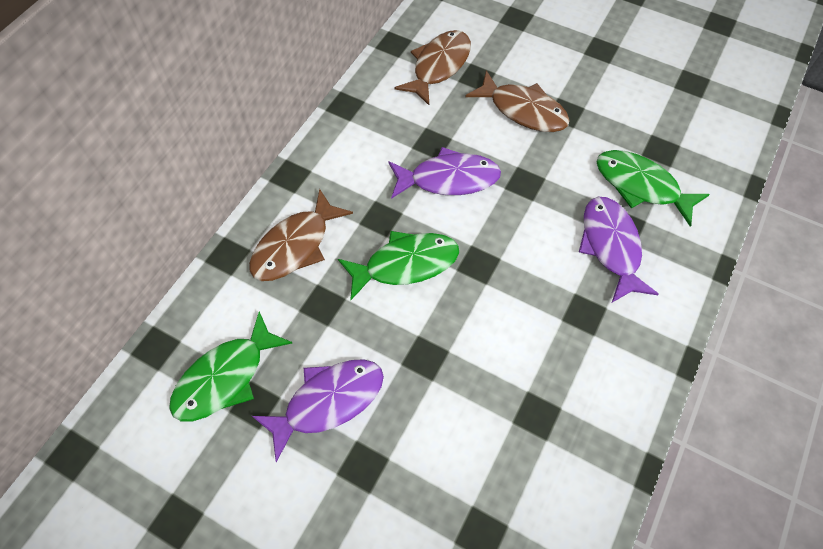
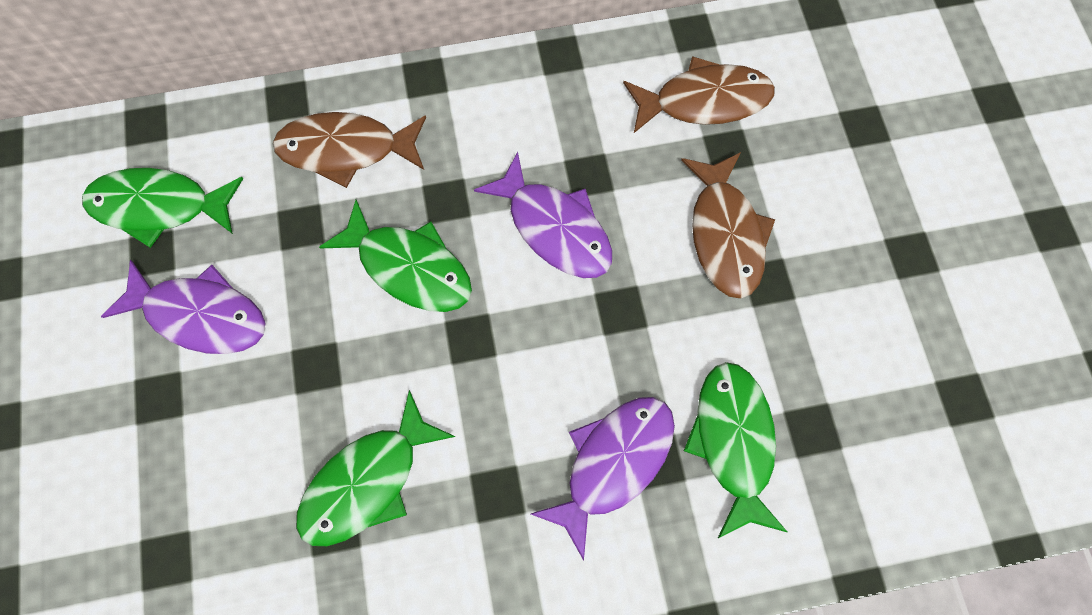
camera: 50 degrees right, 10 degrees up
none -> green fish [296,390,455,546]

